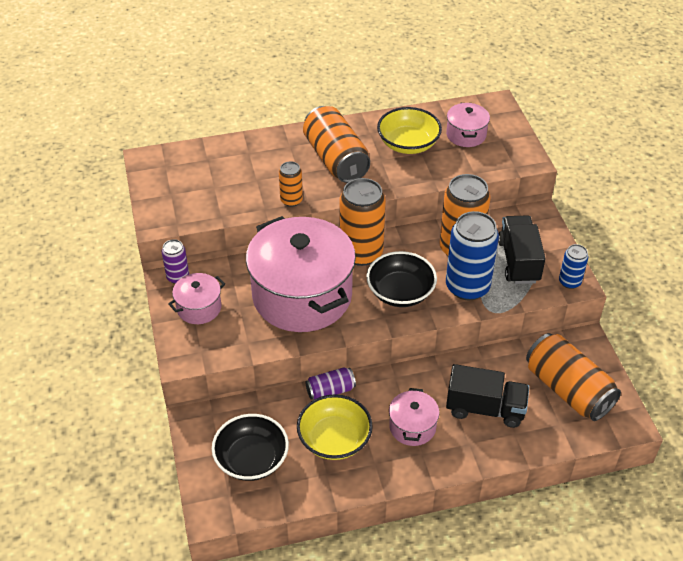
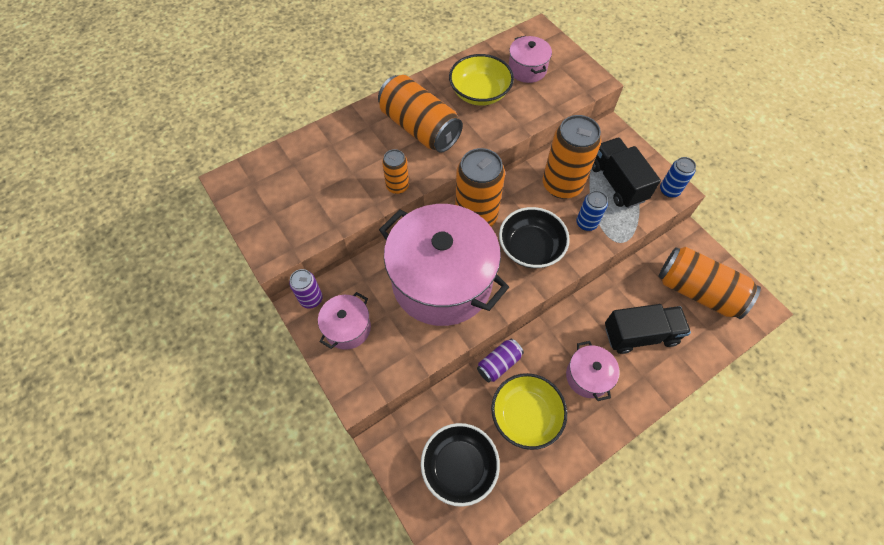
camera: 20 degrees left, 15 degrees up
blue can [446,211,499,300] -> blue can [576,191,608,231], size x0.51

